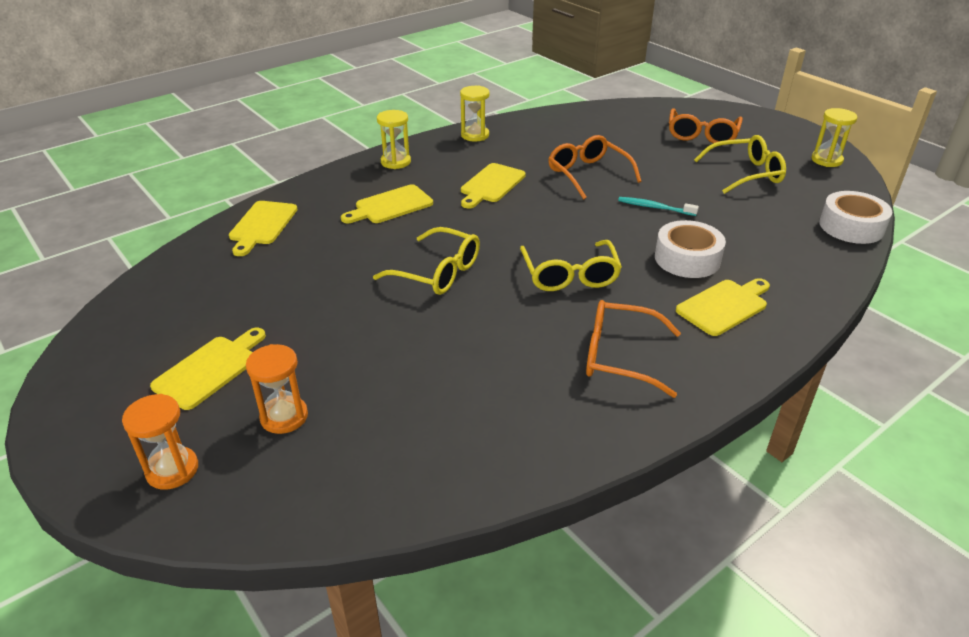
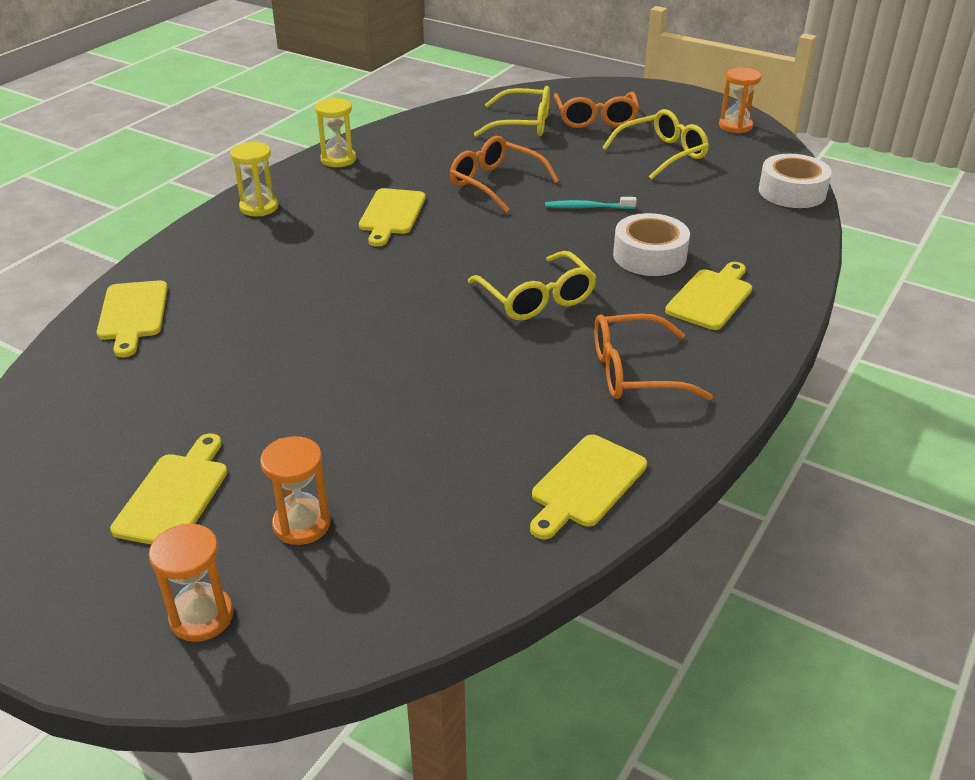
camera: 20 degrees left, 0 degrees up
yellow cutting board [341,184,433,223] -> yellow cutting board moved to [530,434,647,539]
yellow glasses [373,227,480,295] -> yellow glasses moved to [474,86,550,137]
yellow hourglass [811,108,857,167] -> orange hourglass [719,68,761,133]

